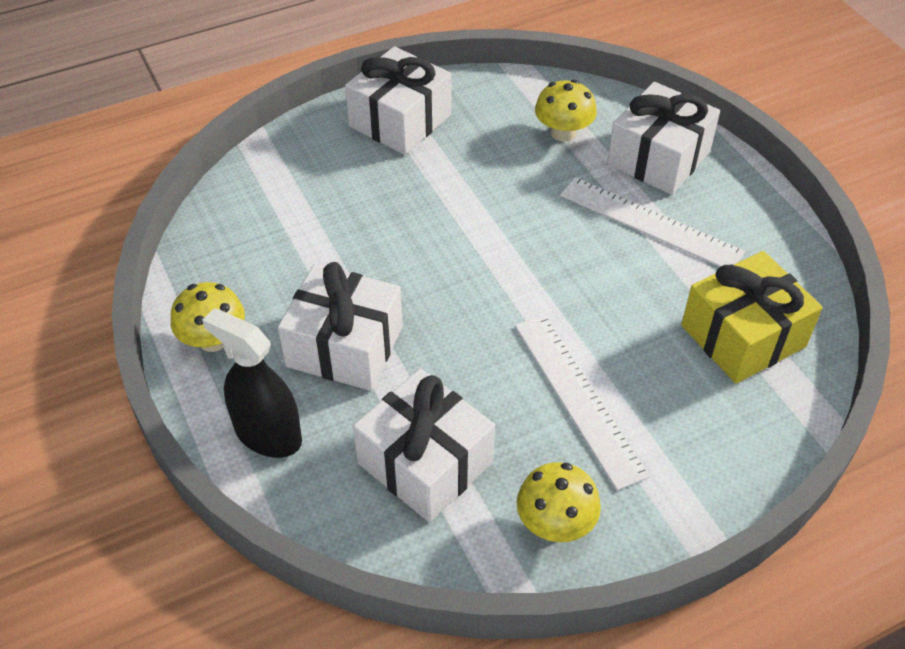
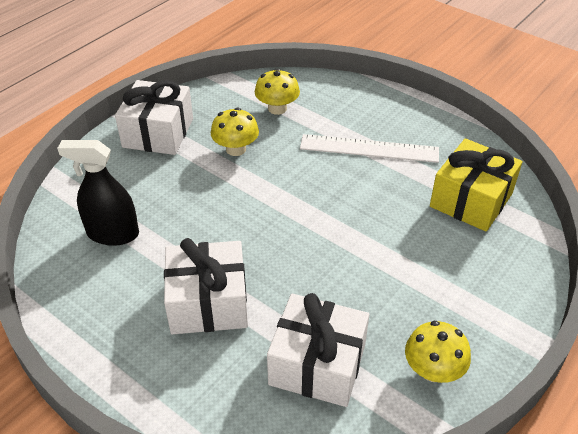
camera: 25 degrees left, 5 degrees down
yellow mushroom [171,282,245,352] -> yellow mushroom moved to [211,108,259,156]
black spray bottle [202,308,302,458] -> black spray bottle moved to [57,140,139,246]
white ruler [515,315,650,491] -> none
white gift [607,82,720,195] -> none

